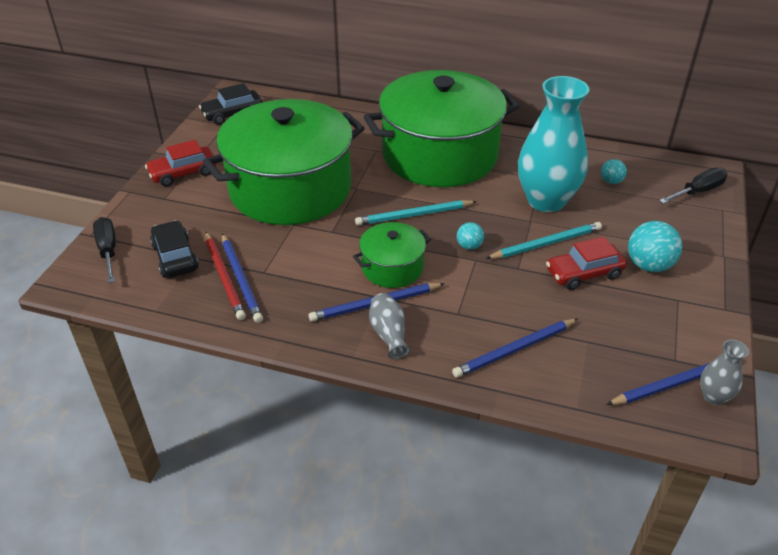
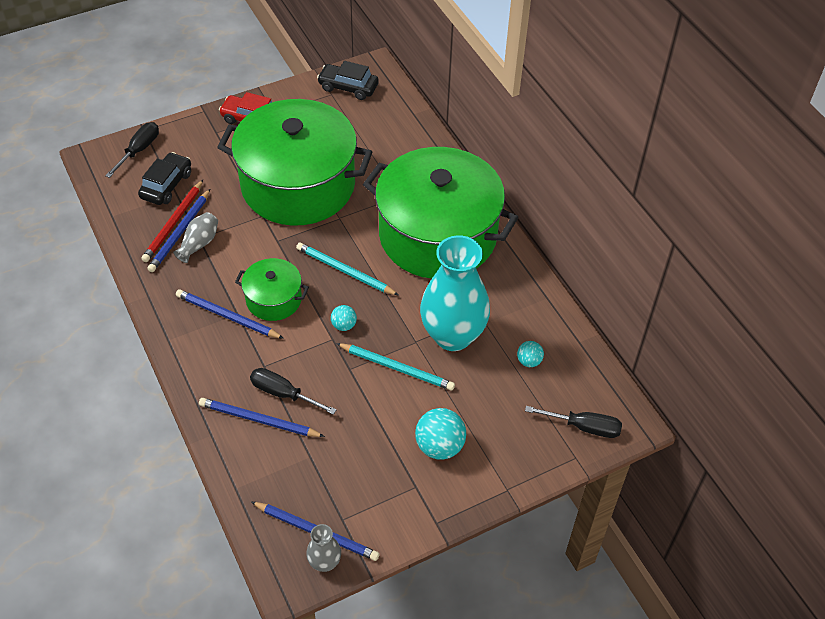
camera: 45 degrees right, 10 degrees up
grey vase [369,293,410,359] -> grey vase moved to [173,212,218,263]
red car [546,237,627,290] -> none
none -> black screwdriver [250,368,336,415]

